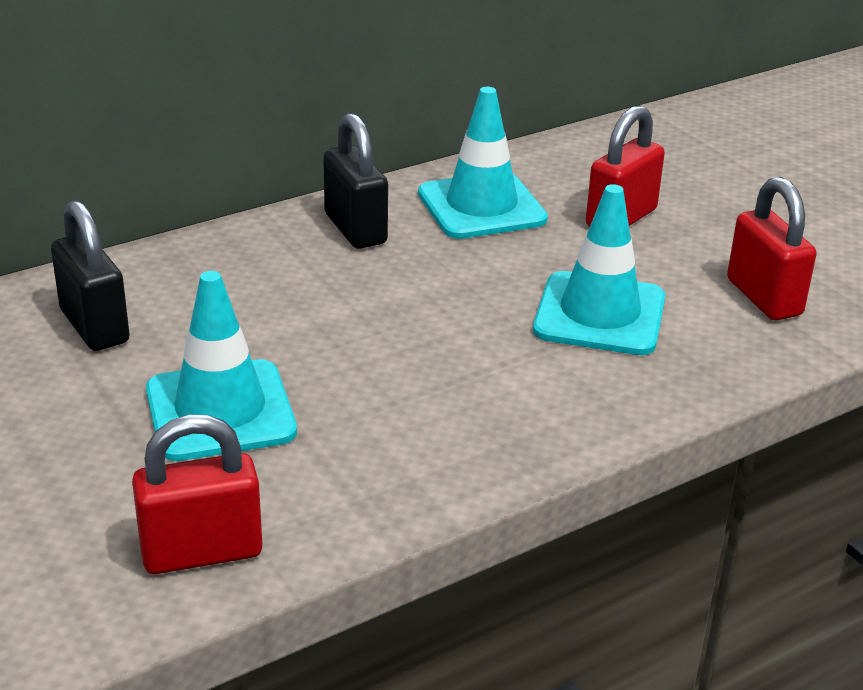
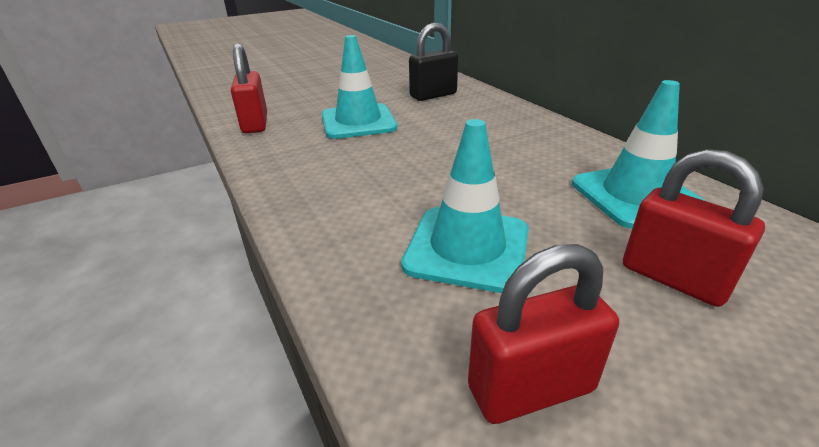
camera: 95 degrees right, 0 degrees up
black padlock [323,113,388,249] -> none

